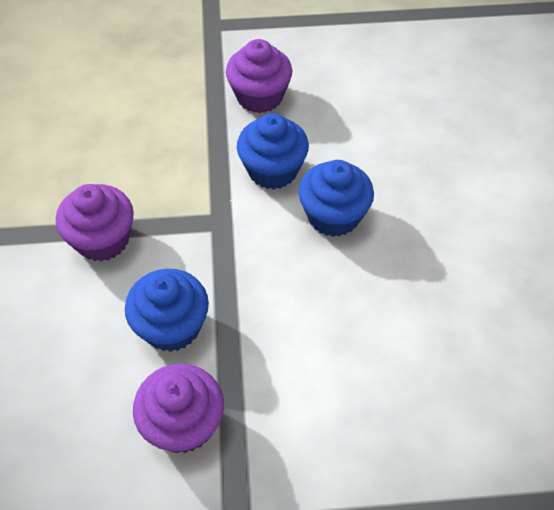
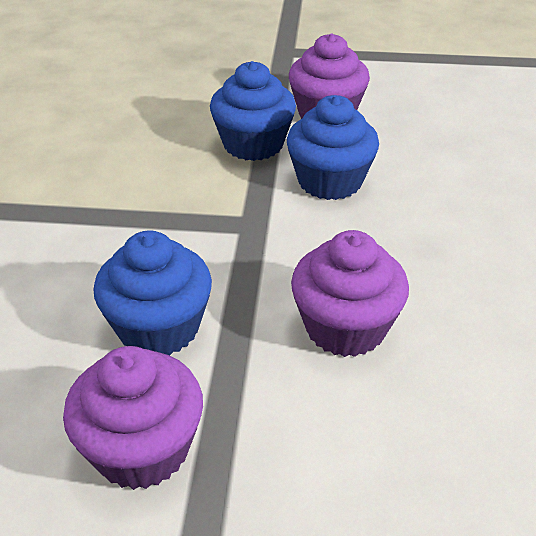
camera: 10 degrees right, 15 degrees down
purple cupcake [56,184,134,262] -> purple cupcake moved to [291,230,409,357]
blue cupcake [298,160,374,237] -> blue cupcake moved to [210,61,296,161]

